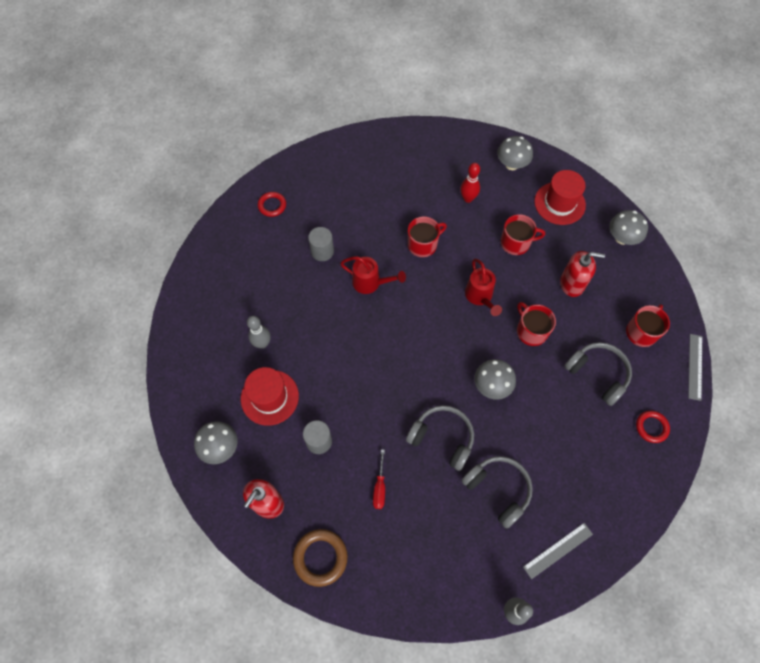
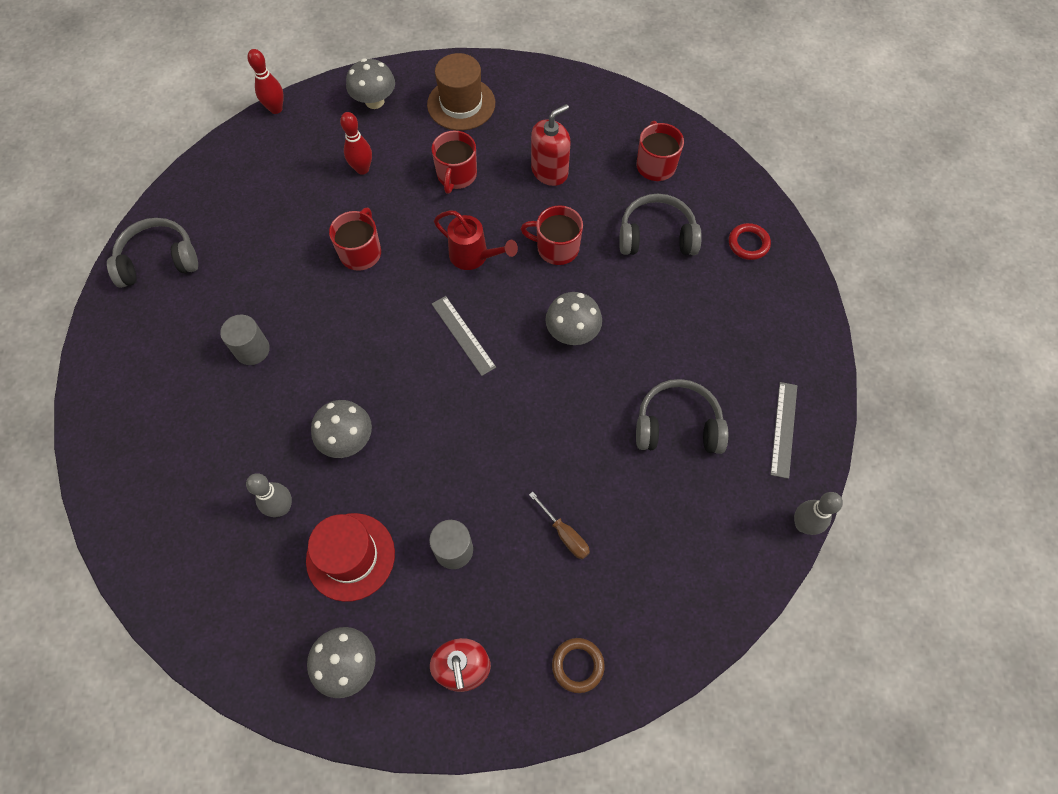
camera: 45 degrees left, 0 degrees up
red ring [258,192,286,217] -> none
brown ring [293,529,348,587] -> brown ring [552,638,605,693], size x0.66
red watering can [340,256,406,294] -> none
red screwdriver [373,449,385,509] -> brown screwdriver [529,492,590,559]
grey headphones [406,405,474,471] -> grey headphones moved to [107,218,198,288]
red mug [501,214,545,255] -> red mug turned 150 degrees clockwise [431,131,477,194]
red hat [534,170,586,225] -> brown hat [427,53,495,131]
grey mushroom [609,210,648,245] -> grey mushroom moved to [311,400,372,458]
grey ruler [688,334,702,401] -> grey ruler moved to [432,296,496,376]
none -> red bowling pin [247,49,284,114]

